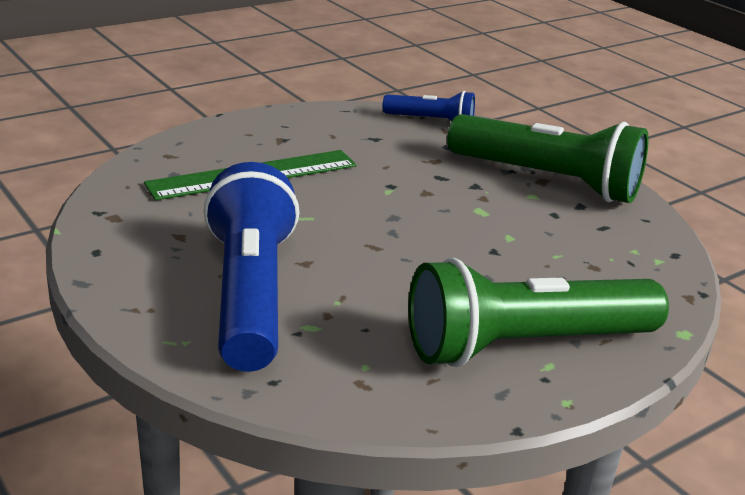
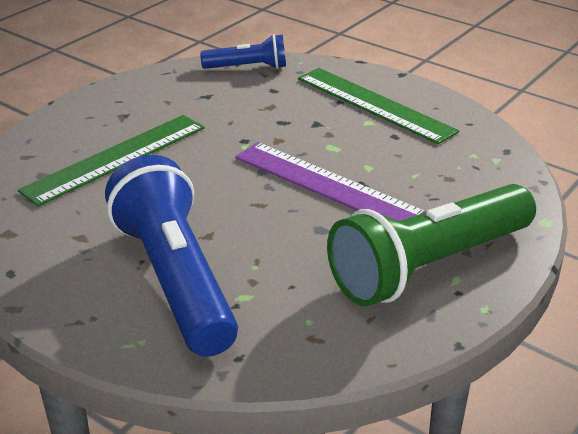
camera: 15 degrees left, 5 degrees up
green flashlight [447,114,649,203] -> green ruler [298,68,459,144]
none -> purple ruler [235,142,427,221]

